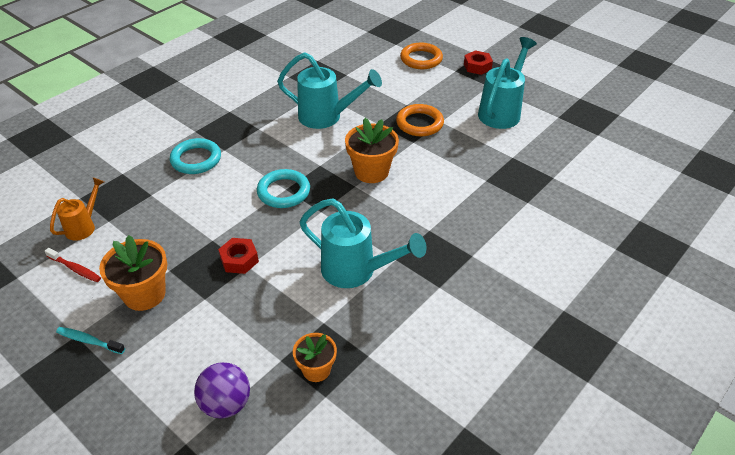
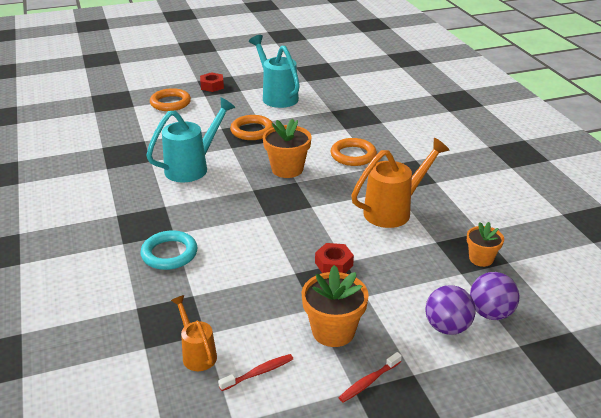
camera: 60 degrees left, 10 degrees down
turquoise toothbrush [56,327,125,354] -> red toothbrush [338,352,402,403]
turquoise ring [257,169,310,208] -> none
turquoise watering can [300,198,427,288] -> orange watering can [351,138,449,228]
none -> orange ring [330,138,377,166]
none -> purple ball [425,285,476,335]

